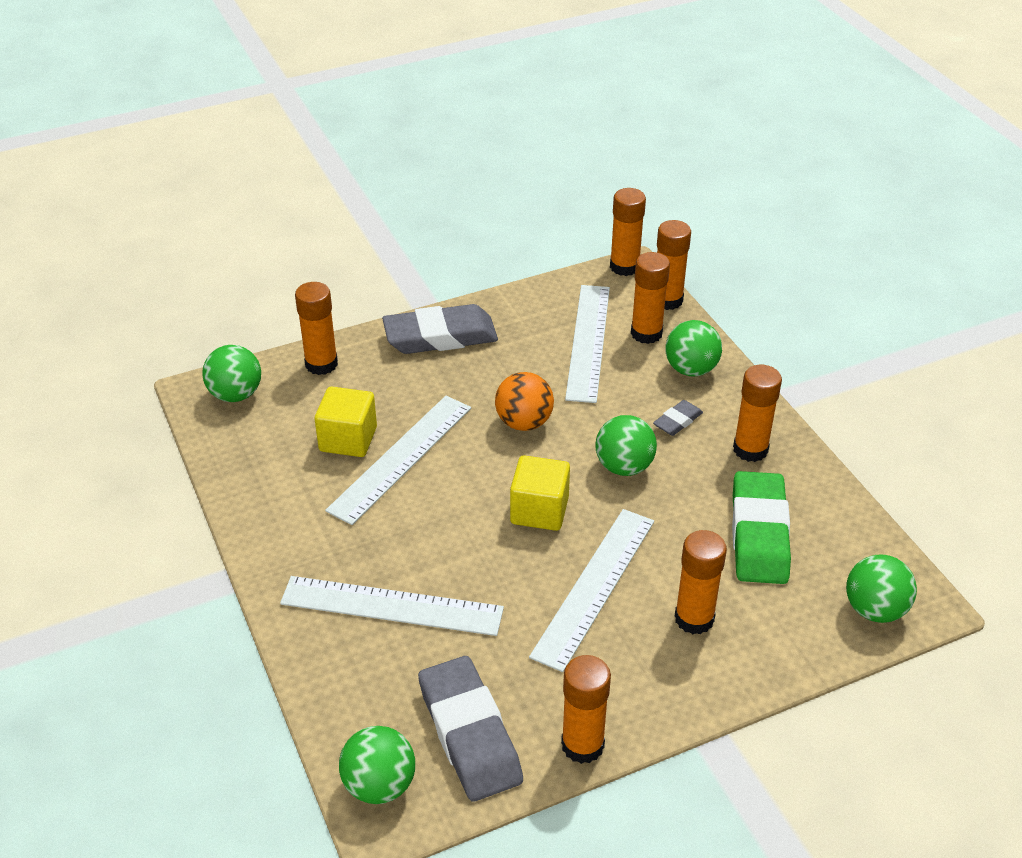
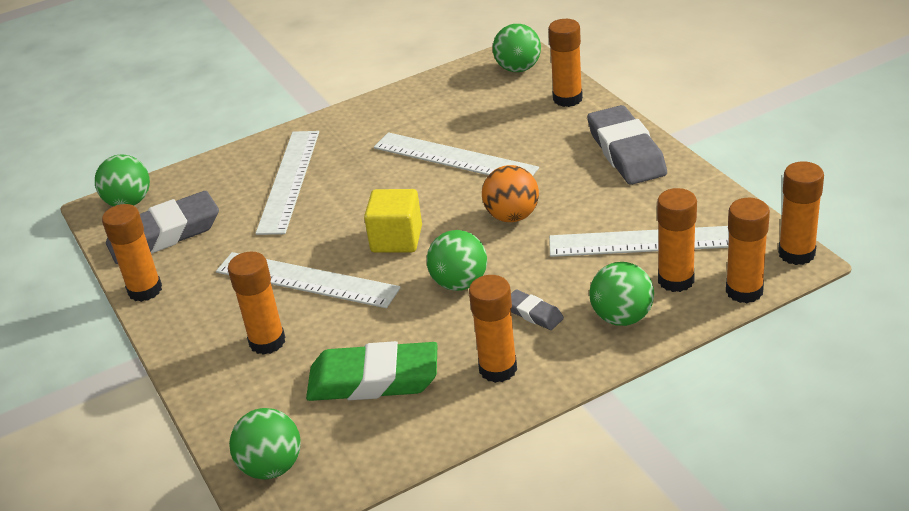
camera: 90 degrees right, 5 degrees down
yellow cube [315,387,377,457] -> none

